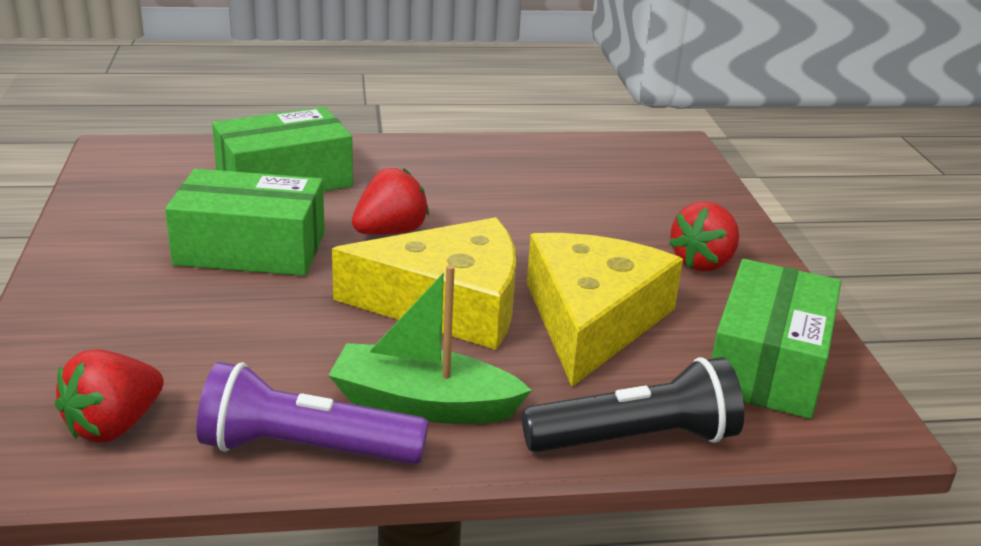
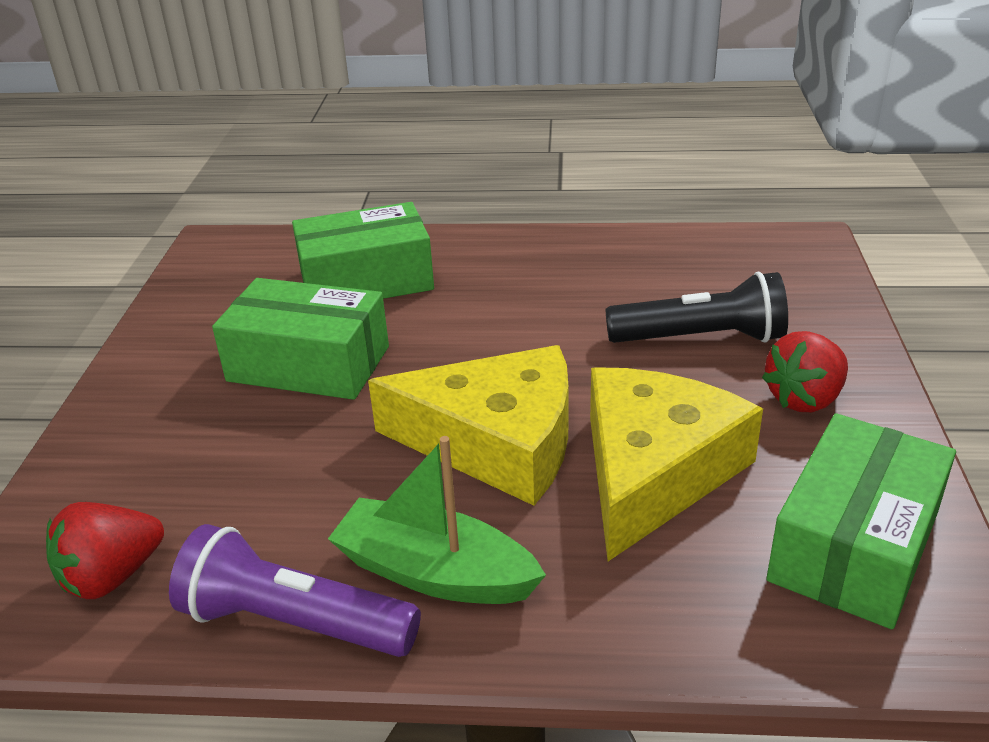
camera: 15 degrees right, 5 degrees up
red strawberry [352,168,429,235] -> none
black flashlight [522,357,744,452] -> black flashlight moved to [606,272,788,343]

